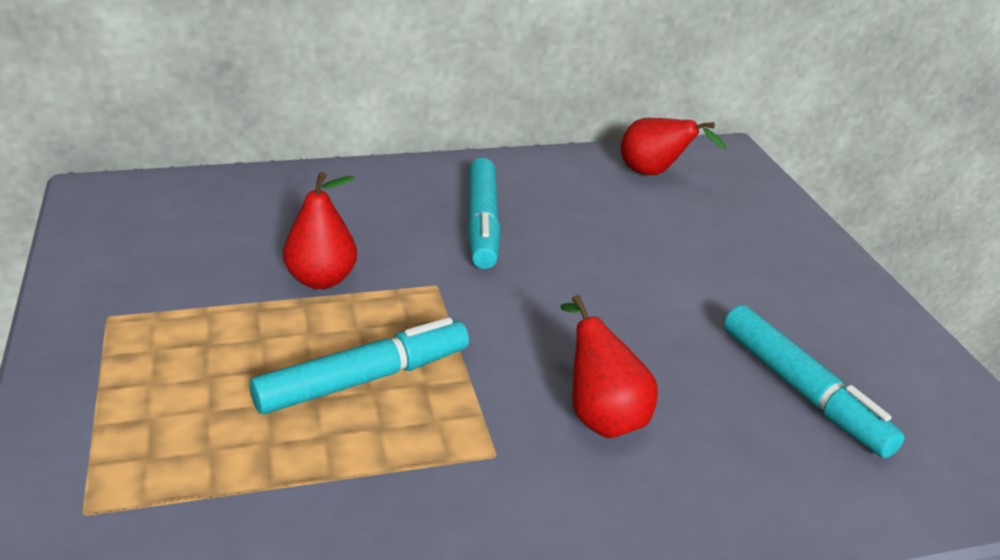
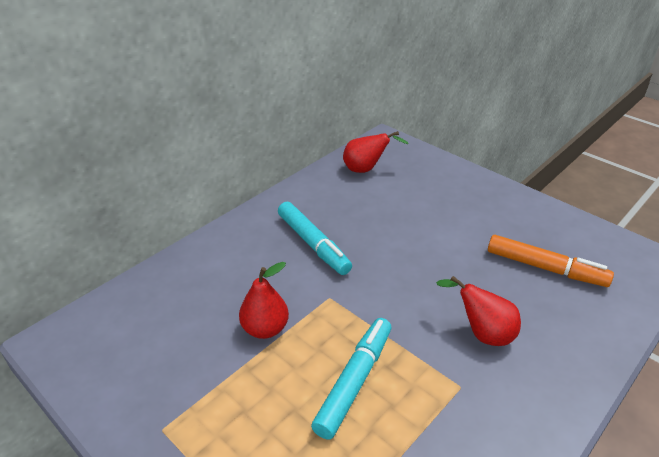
camera: 30 degrees left, 5 degrees up
turquoise marker [724,305,905,458] -> orange marker [488,235,614,287]

